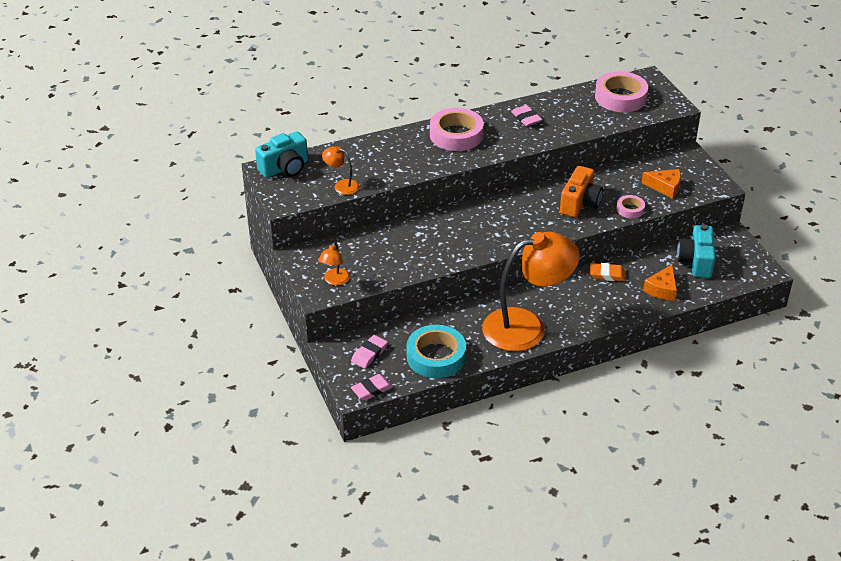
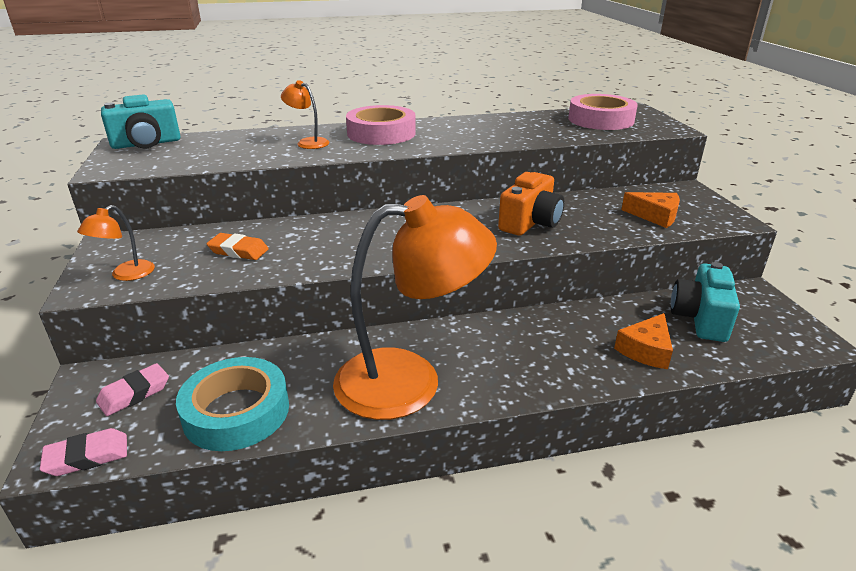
camera: 10 degrees right, 10 degrees down
orange lamp [322,146,359,195] -> orange lamp moved to [281,80,329,149]
pink eraser [511,105,542,126] -> none
orange eraser [590,263,626,281] -> orange eraser moved to [206,233,269,260]
pink tape [616,195,645,218] -> none

